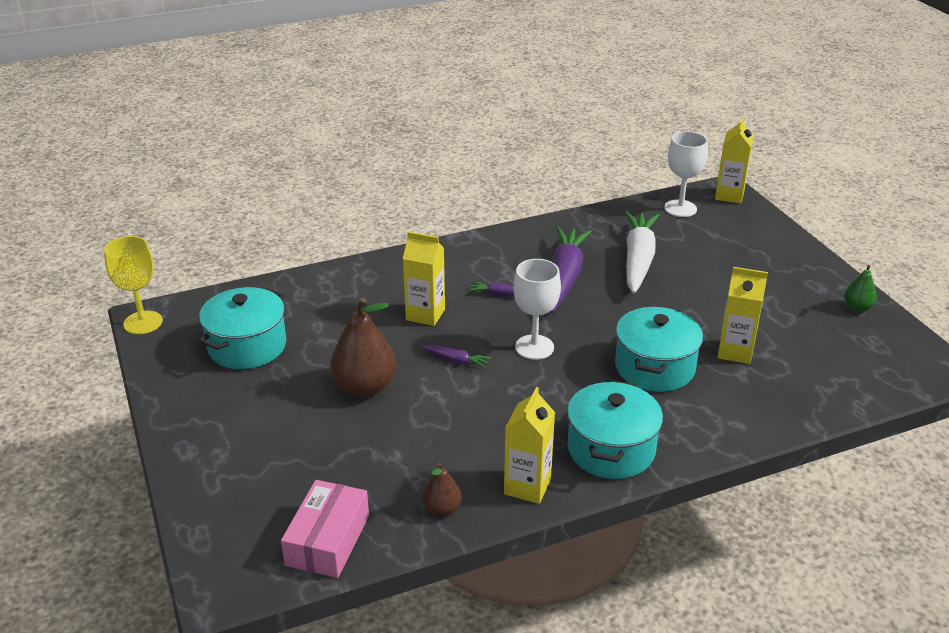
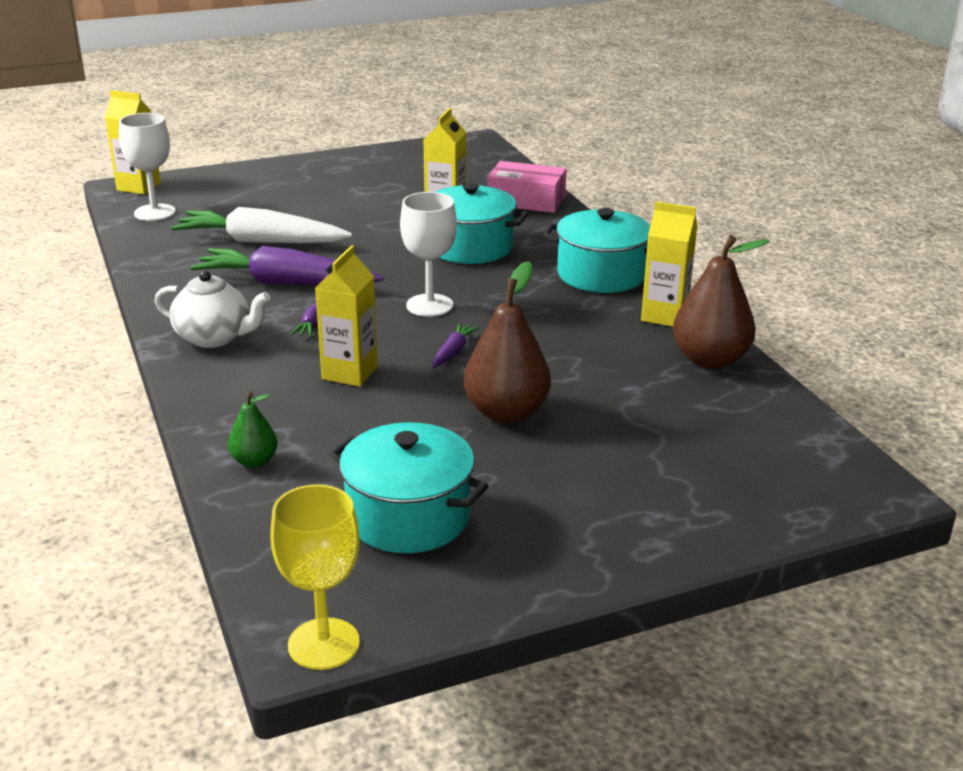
camera: 90 degrees left, 5 degrees down
pink box [281,480,369,578] -> pink box moved to [487,161,566,213]
brown pear [423,462,462,516] -> brown pear [673,235,770,369], size x1.90
green pear [844,265,877,312] -> green pear moved to [228,391,278,468]
none -> white teapot [155,271,270,348]

